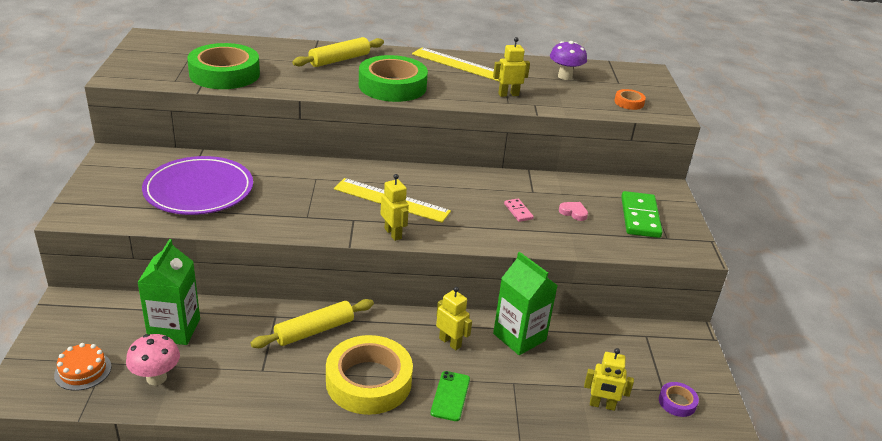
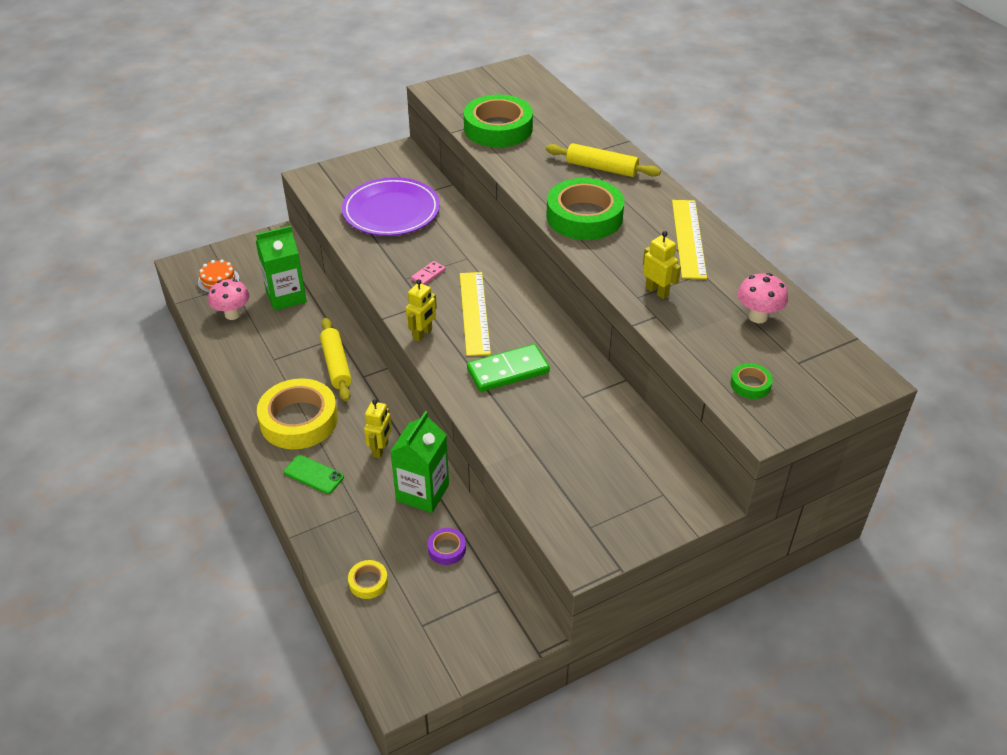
camera: 65 degrees right, 10 degrees up
yellow rolling pin [251,299,374,348] -> yellow rolling pin turned 45 degrees clockwise [320,318,352,402]
green phone [431,371,470,421] -> green phone turned 45 degrees clockwise [284,455,344,494]
pink domino [504,199,534,222] -> pink domino moved to [411,261,446,285]
purple mushroom [550,41,587,80] -> pink mushroom [737,273,788,323]
pink heart [559,202,588,221] -> none
yellow robot [584,348,634,411] -> yellow tape [348,560,388,599]
orange tape [614,89,646,110] -> green tape [730,363,773,399]
green domino [621,191,663,238] -> green domino moved to [467,344,550,392]
purple tape [659,382,699,417] -> purple tape moved to [428,528,466,565]

